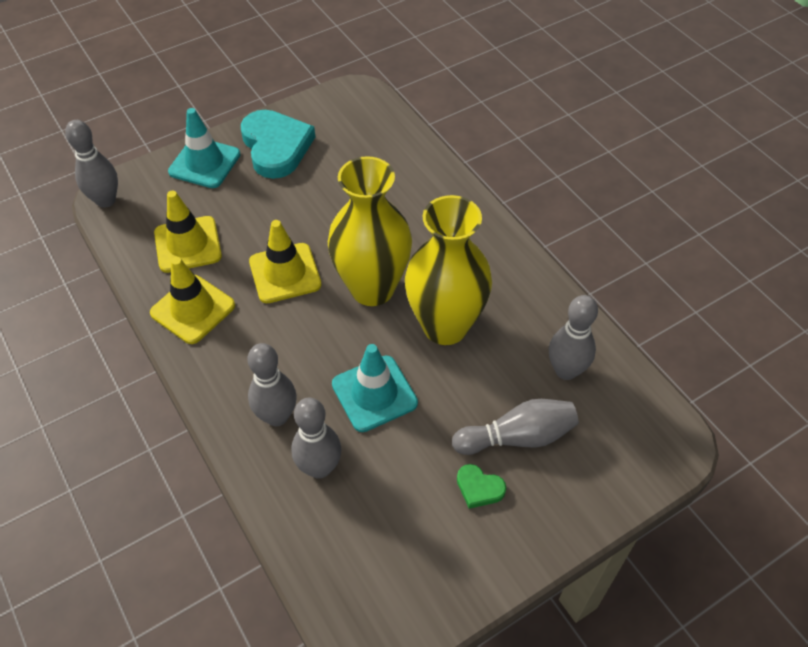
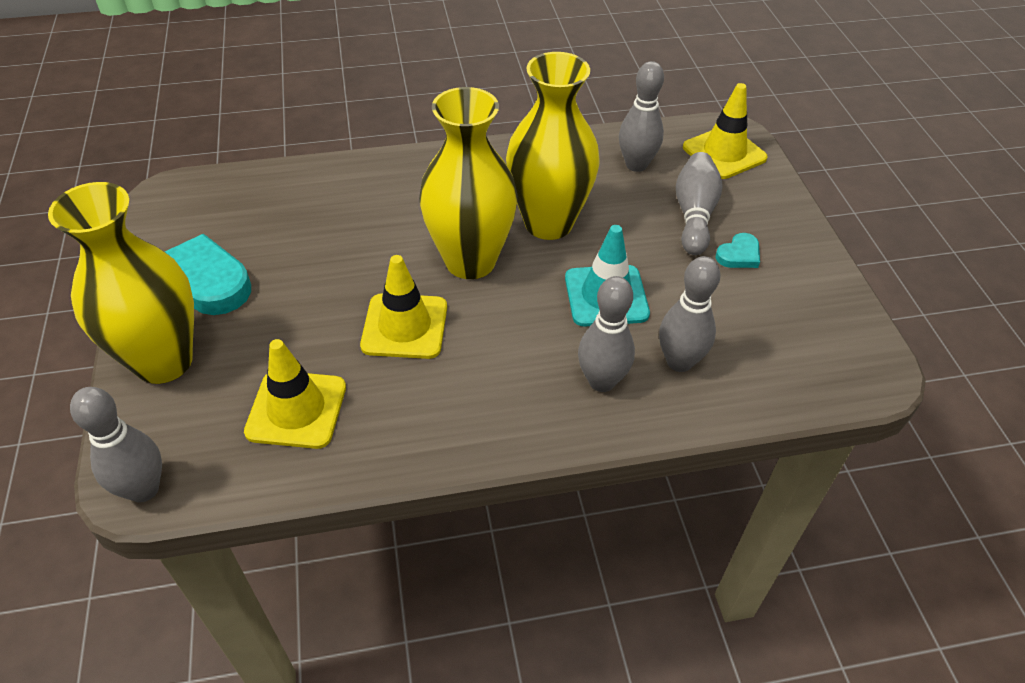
camera: 70 degrees left, 5 degrees down
yellow traffic cone [150,257,235,344] -> yellow traffic cone moved to [683,83,768,179]
turquoise traffic cone [168,108,241,188] -> yellow vase [48,182,194,384]
green heart [457,464,506,509] -> turquoise heart [715,233,760,268]

